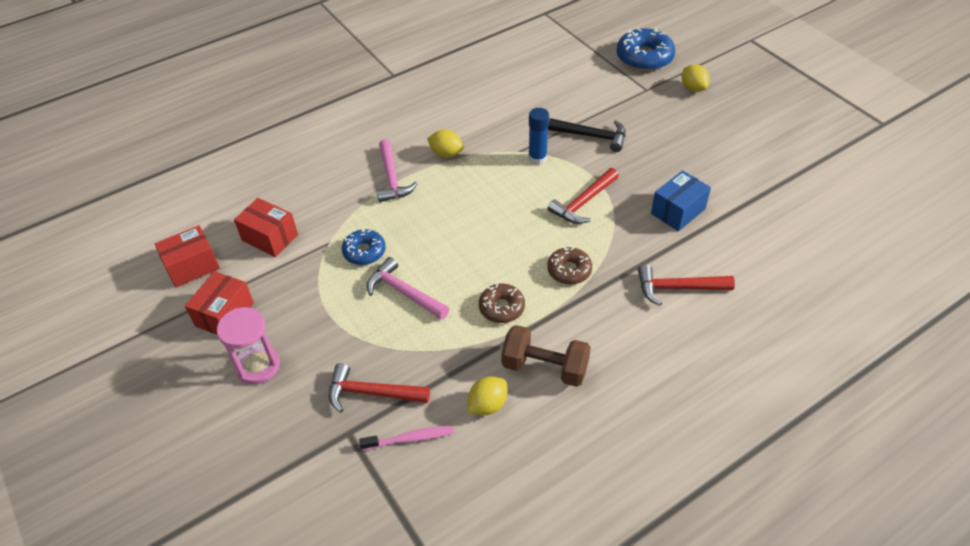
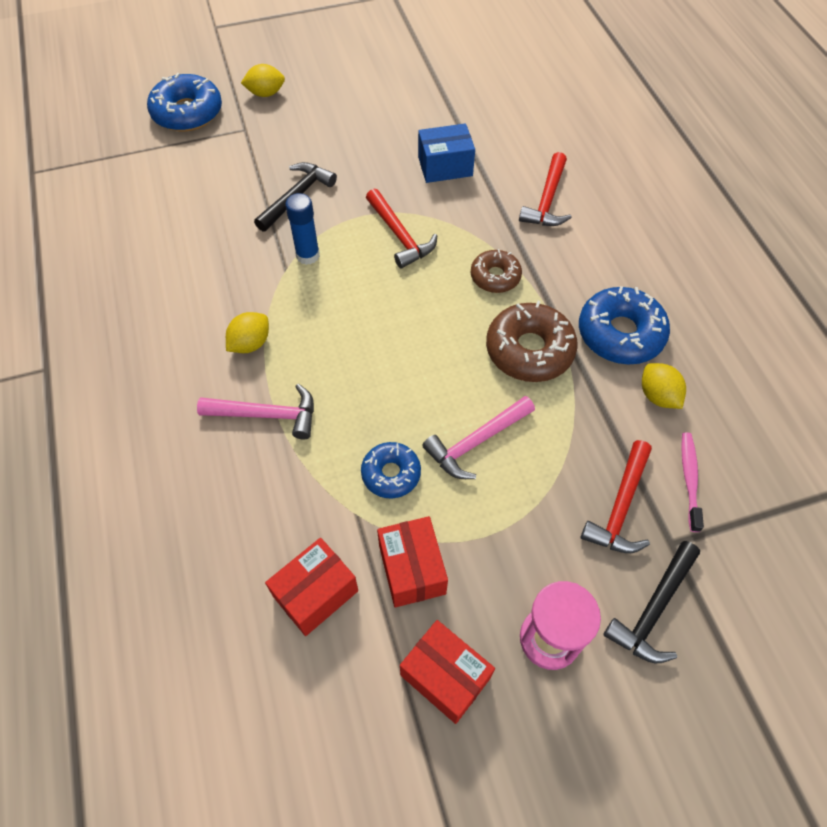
camera: 75 degrees left, 10 degrees up
red box [155,225,220,287] -> red box moved to [377,516,448,608]
brown donut [479,284,525,323] -> brown donut [486,301,578,382], size x1.65
brown dumbbell [501,325,591,387] -> blue donut [579,286,670,365]
blue box [651,170,711,231] -> blue box turned 75 degrees counterclockwise [418,123,475,183]
none -> black hammer [603,541,700,663]

